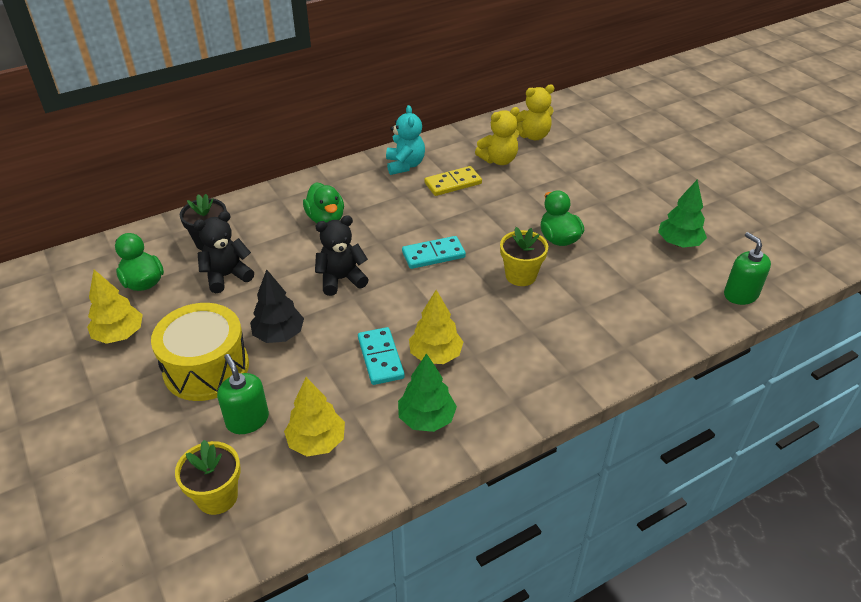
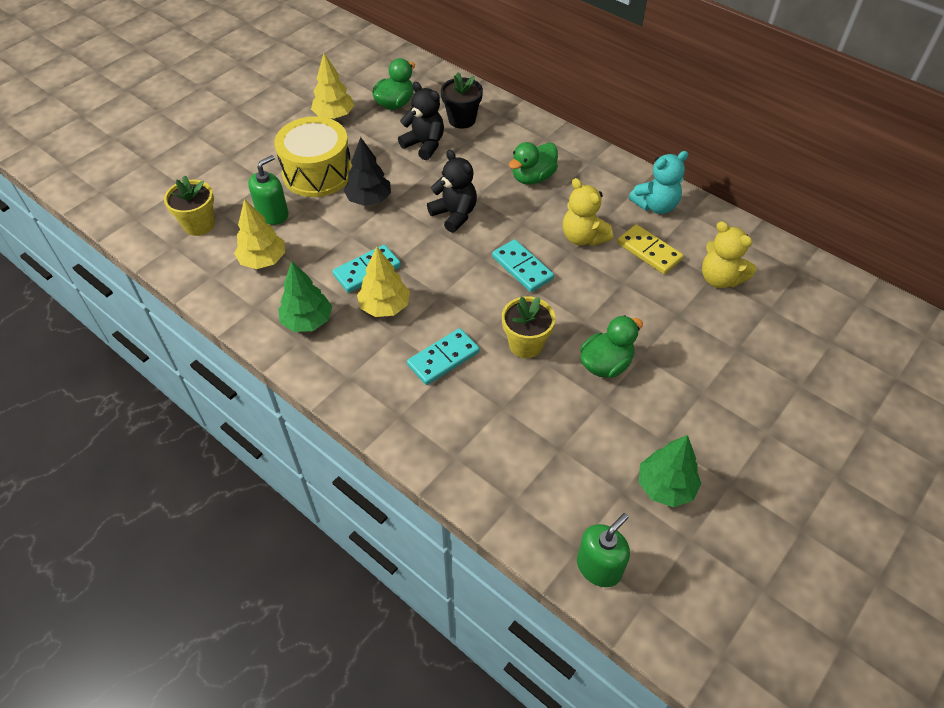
camera: 70 degrees right, 10 degrees up
yellow teddy bear [516,84,555,140] -> yellow teddy bear moved to [563,178,613,246]
none -> turquoise domino [407,328,480,385]

